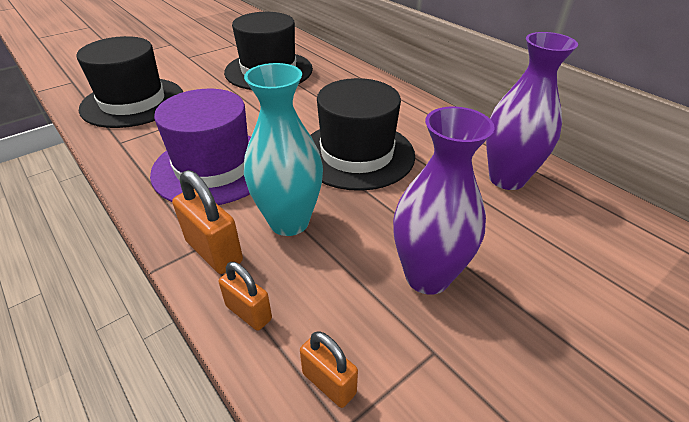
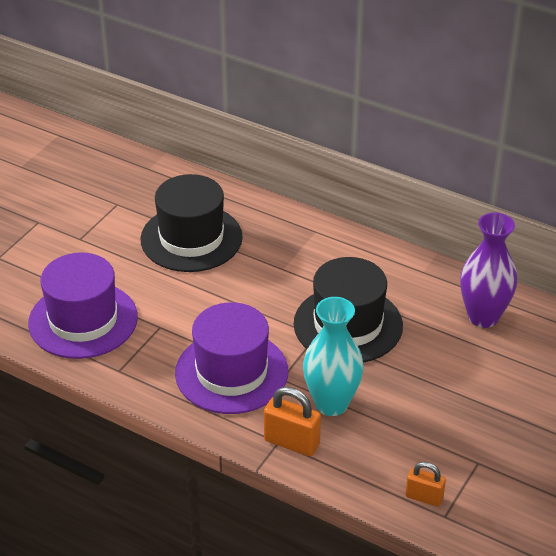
camera: 20 degrees left, 0 degrees up
black hat [76,36,183,128] -> purple hat [28,252,138,359]
orange padlock [219,262,272,331] -> none
purple vase [393,106,495,295] -> none

